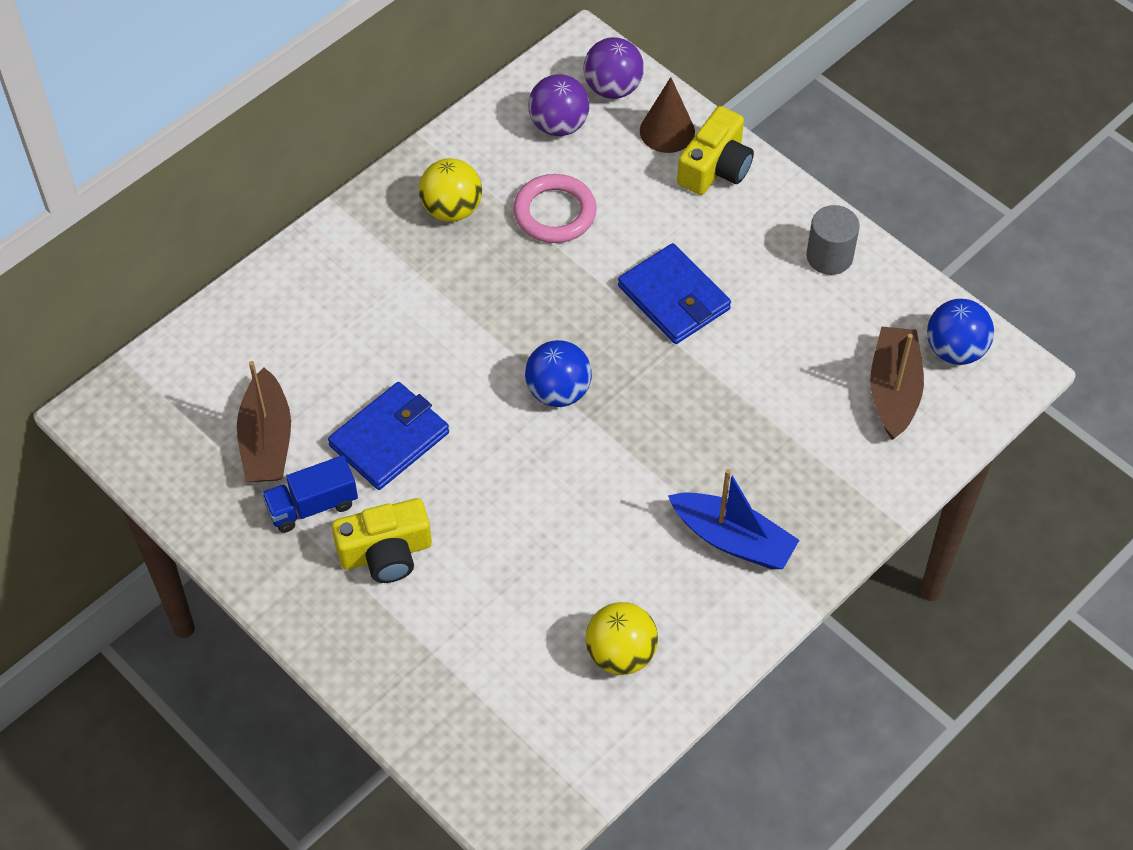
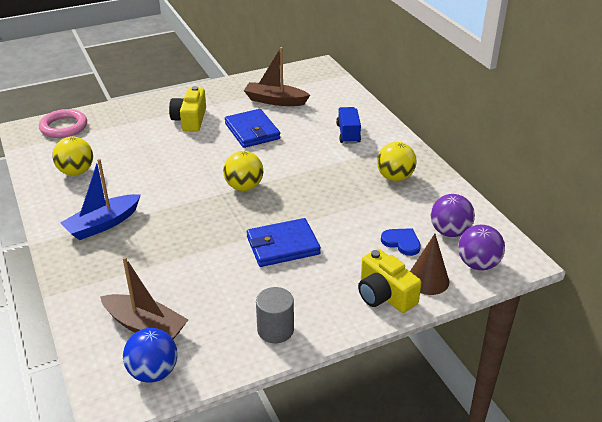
camera: 110 degrees right, 20 degrees down
blue truck [262,455,358,533] -> blue truck moved to [336,107,361,144]
pink ring [513,174,597,243] -> pink ring moved to [39,109,87,138]
blue ball [525,340,592,407] -> yellow ball [223,151,263,191]
none -> blue heart [381,228,421,256]

